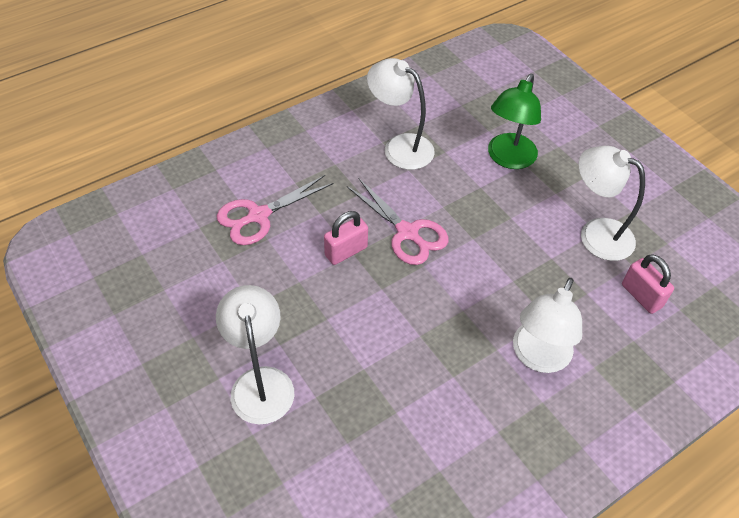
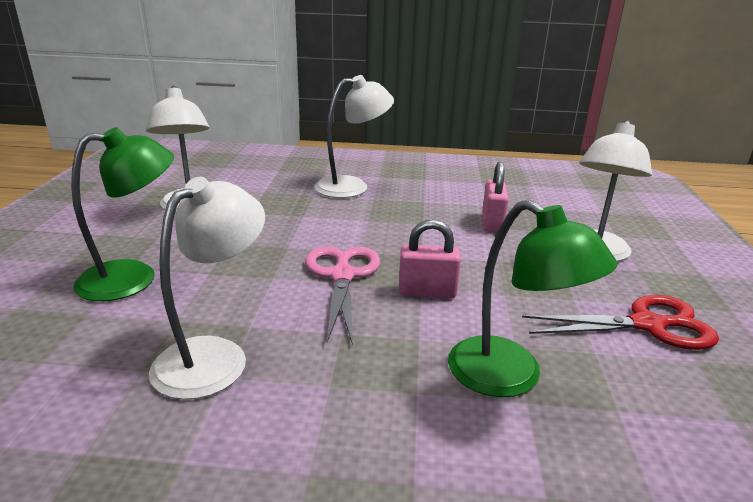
camera: 140 degrees left, 25 degrees down
pink scissors [217,175,333,245] -> green lamp [448,200,618,397]
white lamp [367,58,435,170] -> white lamp turned 135 degrees counterclockwise [149,177,265,400]
pink padlock [622,254,674,314] -> pink padlock moved to [482,162,509,232]
none -> red scissors [522,295,719,350]

